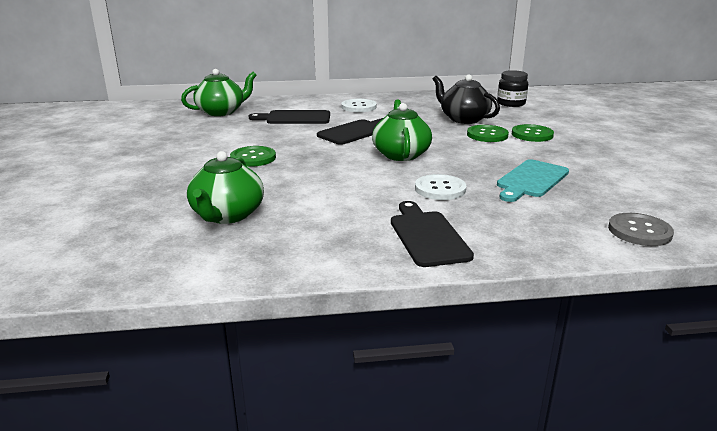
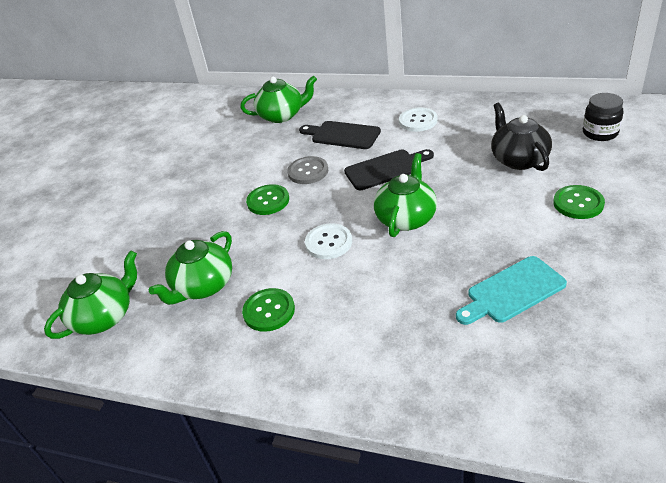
camera: 30 degrees right, 15 degrees up
black cutting board [391,201,474,267] -> none
white button [415,174,466,200] -> white button moved to [305,223,352,259]
green button [467,125,509,142] -> green button moved to [242,288,295,332]
grey button [608,213,674,246] -> grey button moved to [287,156,328,184]
none -> green teapot [44,250,137,339]

